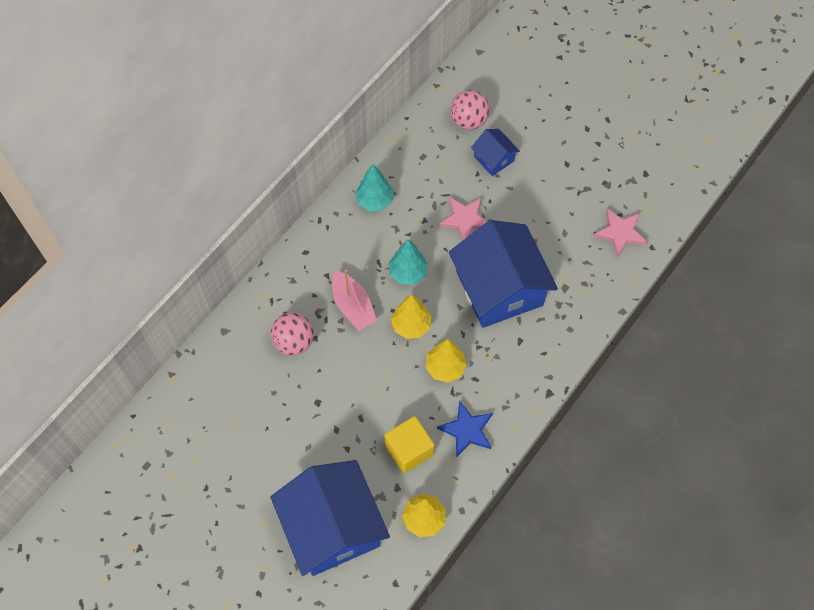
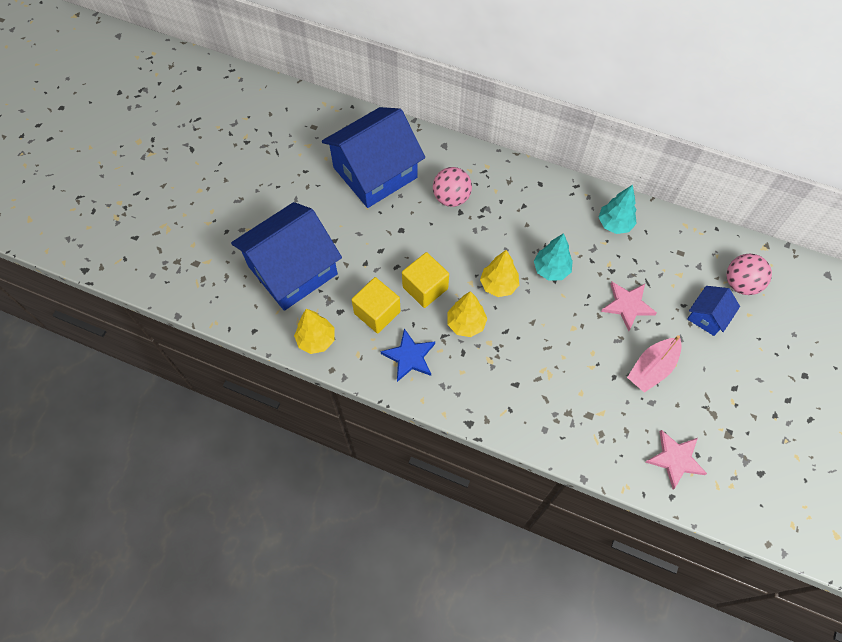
camera: 75 degrees right, 0 degrees up
pink boat [332,269,377,331] -> pink boat moved to [627,335,682,393]
blue house [449,220,558,328] -> blue house moved to [322,107,425,208]
none -> yellow cube [402,252,449,308]

